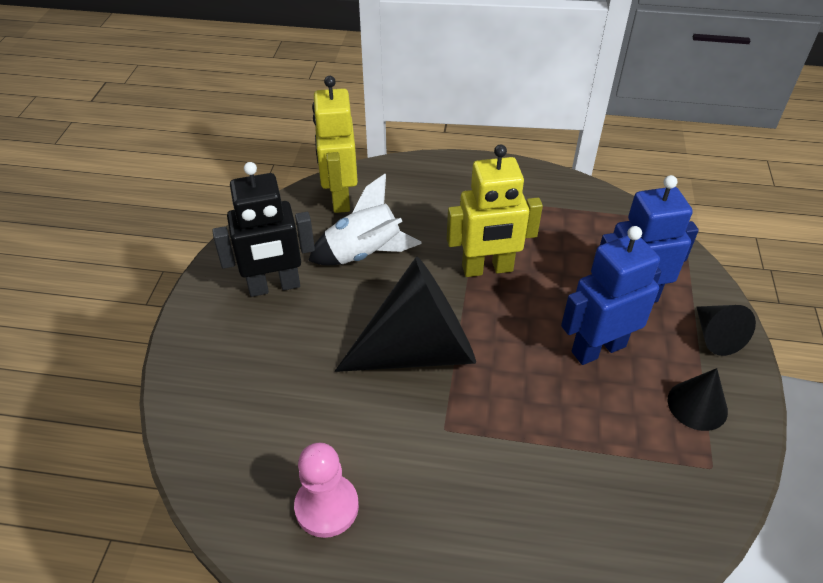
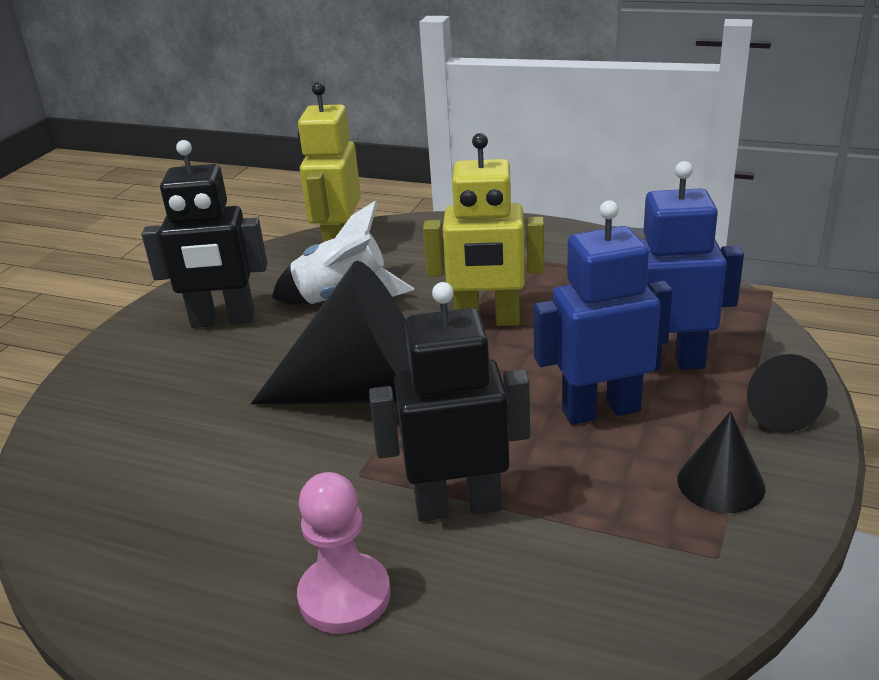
camera: 15 degrees right, 15 degrees down
pink pawn [294,443,359,538] -> pink pawn moved to [297,472,391,634]
none -> black robot [369,282,530,522]

